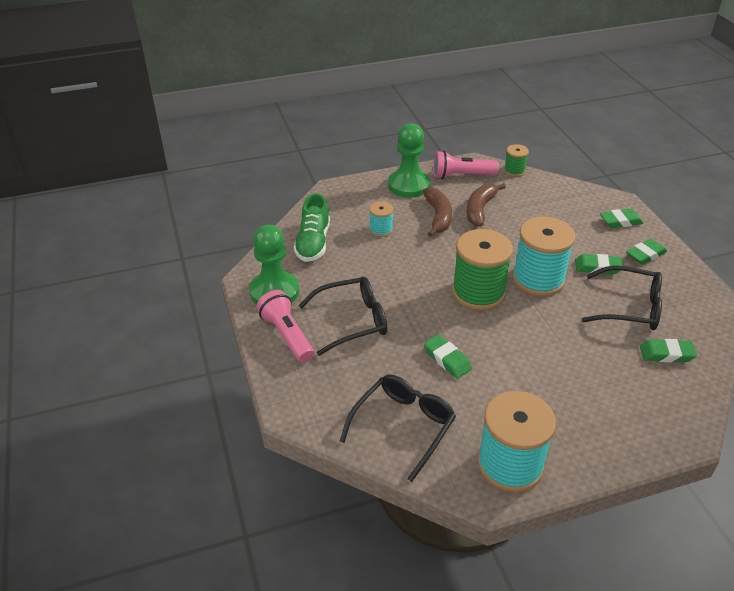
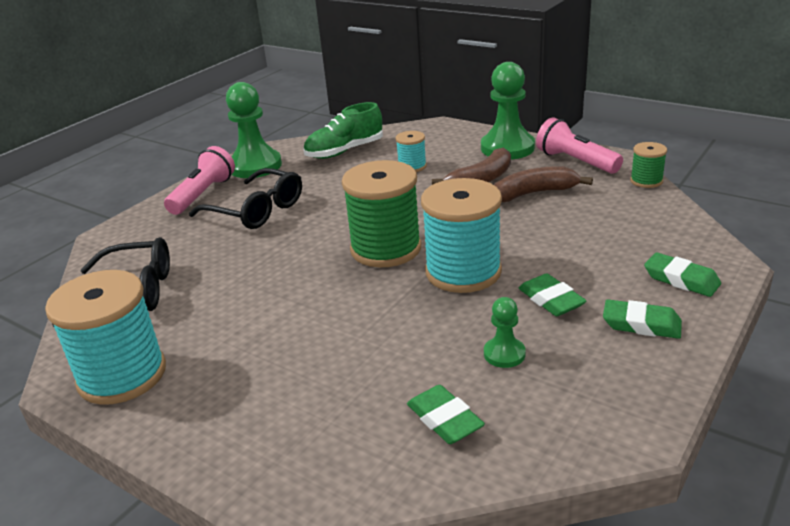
camera: 55 degrees right, 10 degrees down
green eraser [424,335,472,379] -> none
black glasses [582,265,662,330] -> green pawn [484,297,526,368]

